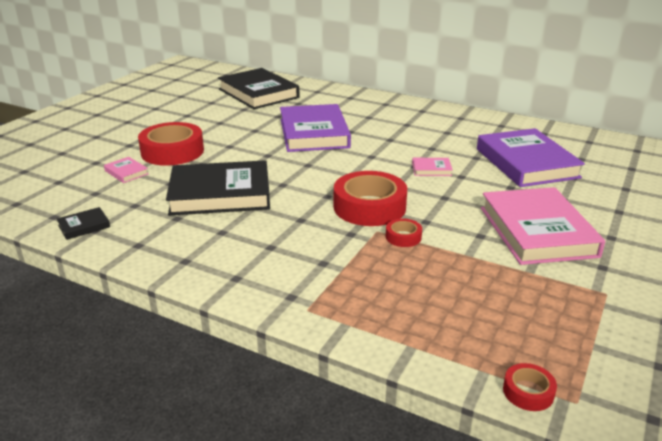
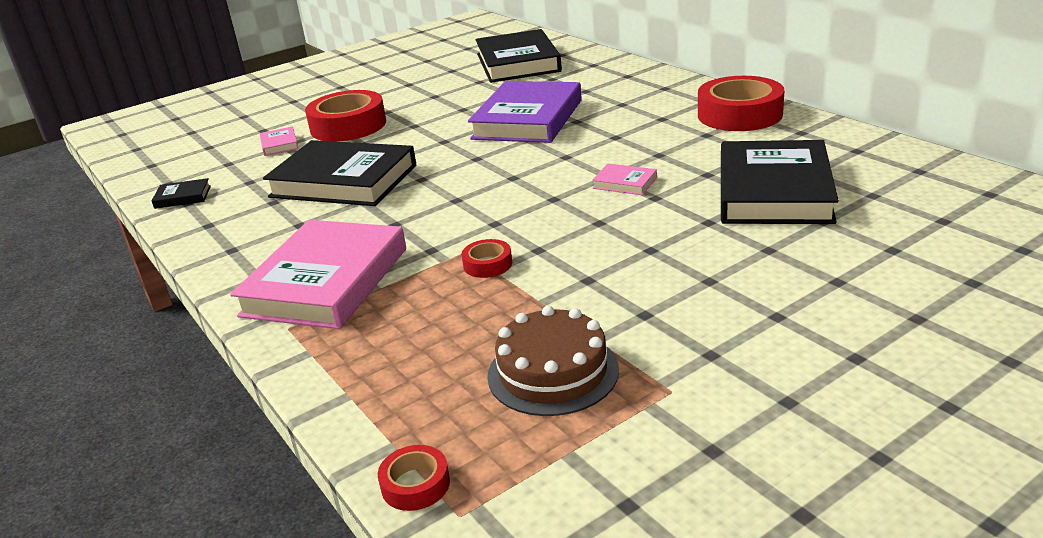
camera: 30 degrees right, 0 degrees up
red tape [334,171,407,226] -> red tape moved to [698,76,784,131]
purple book [477,128,585,187] -> black book [721,140,839,224]
pink book [481,187,605,265] -> pink book moved to [230,220,406,329]
none -> brown cake [487,306,619,416]

